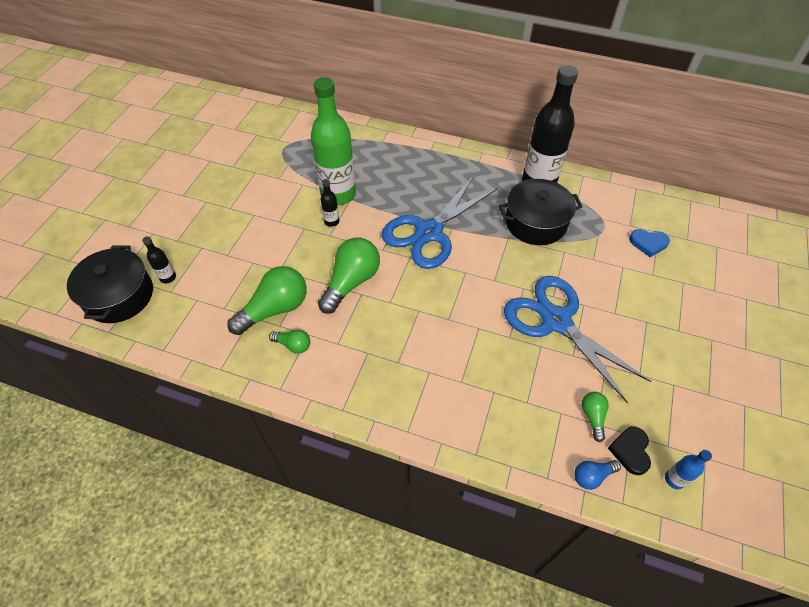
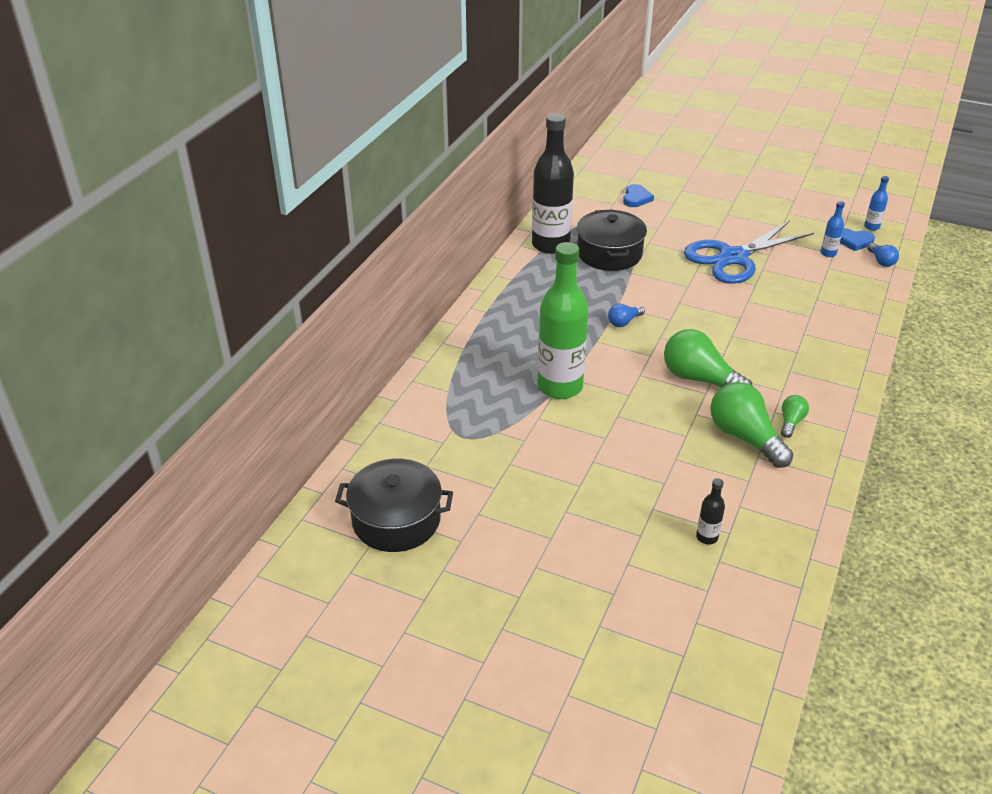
camera: 85 degrees left, 15 degrees down
black pot [67,245,153,323] -> black pot moved to [335,459,453,552]
black bottle [320,179,339,227] -> none
blue scissors [382,175,497,269] -> blue light bulb [608,304,645,327]
green light bulb [582,392,609,442] -> blue bottle [821,201,845,257]
black heart [608,427,651,475] -> blue heart [840,228,875,251]

